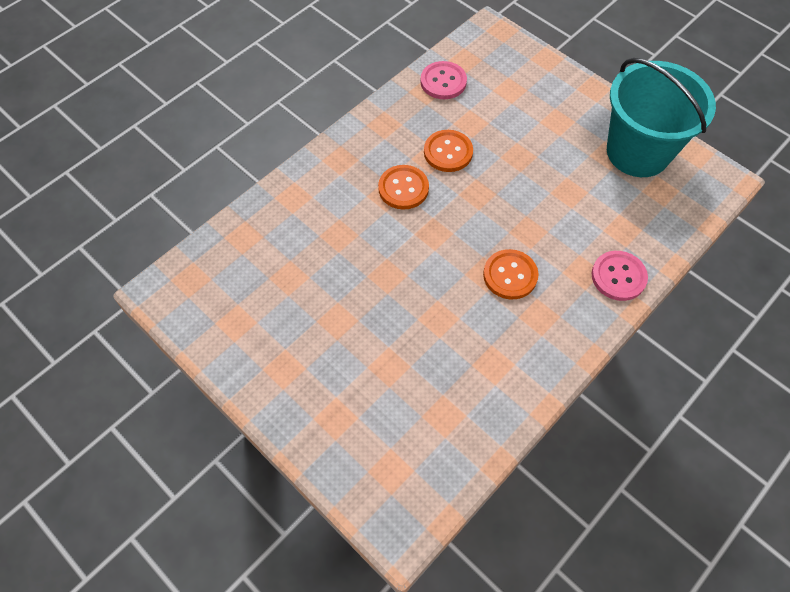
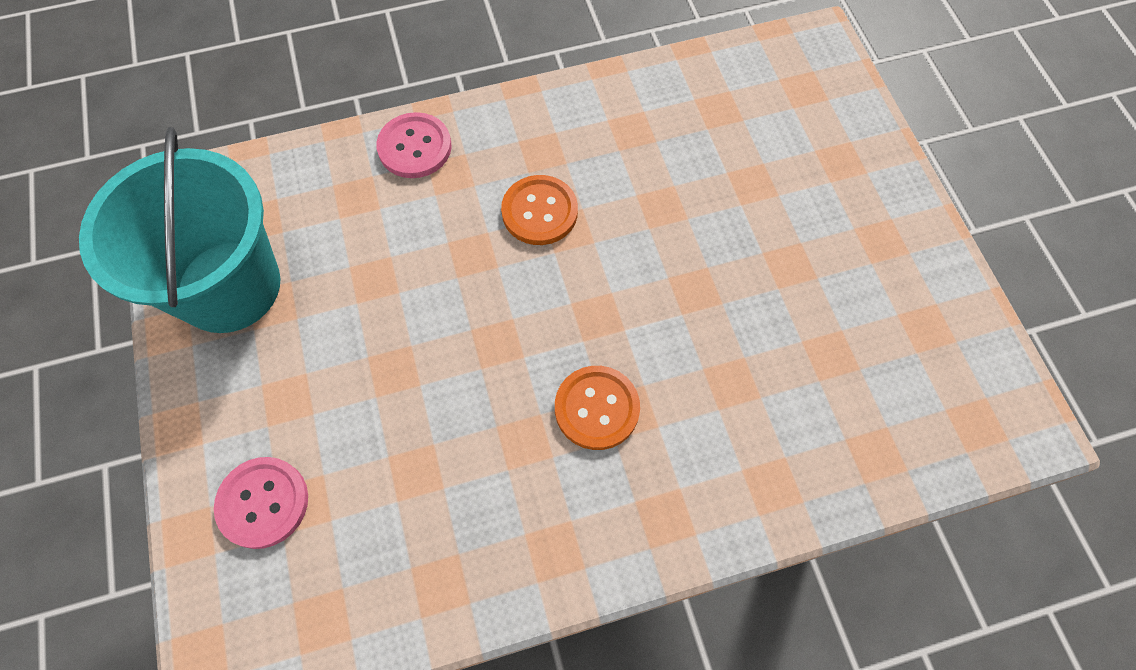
camera: 150 degrees left, 5 degrees up
pink button [420,61,467,99] -> pink button moved to [214,457,308,549]
orange button [424,130,473,172] -> none

